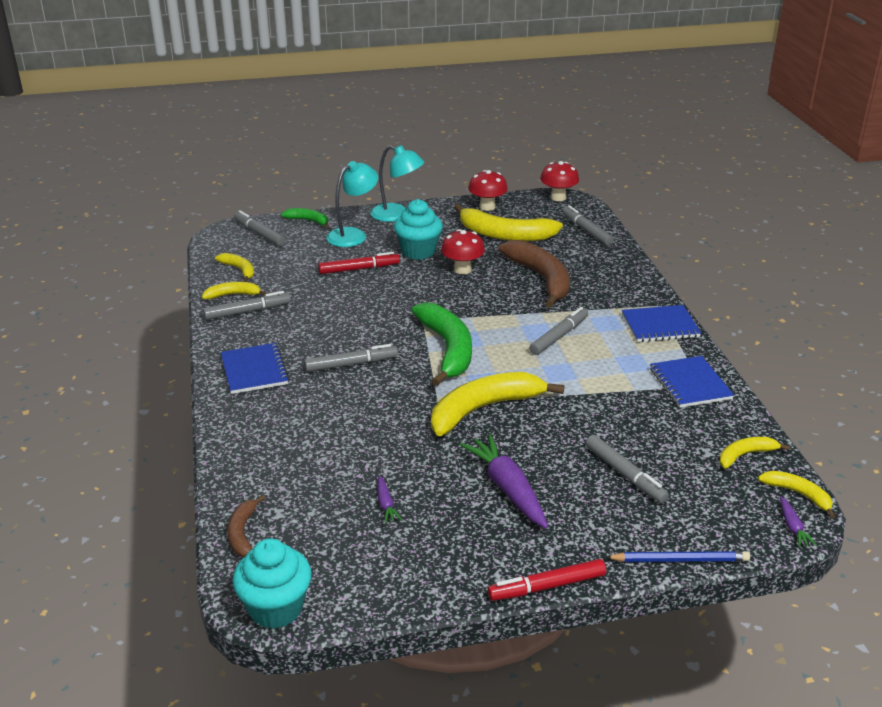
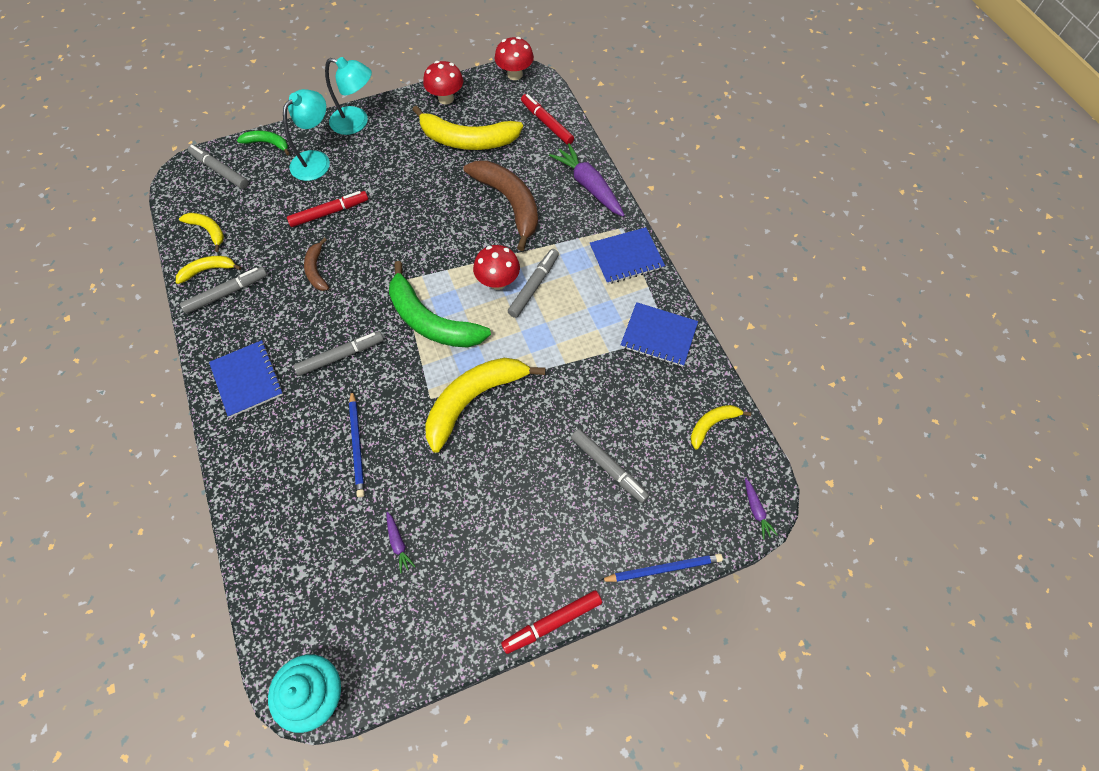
camera: 10 degrees left, 30 degrees up
brown banana [228,495,265,557] -> brown banana moved to [304,238,329,291]
turquoise cupcake [394,199,443,259] -> none
green banana [412,302,472,386] -> green banana turned 150 degrees clockwise [389,261,491,348]
red mushroom [441,229,485,274] -> red mushroom moved to [473,245,520,290]
purple carrot [460,434,548,529] -> purple carrot moved to [549,143,625,217]
grey marker [562,205,614,246] -> red marker [521,94,574,145]
blue notebook [650,356,734,408] -> blue notebook turned 45 degrees counterclockwise [621,302,698,367]
yellow banana [758,471,835,518] -> none
none -> blue pencil [349,390,365,497]

